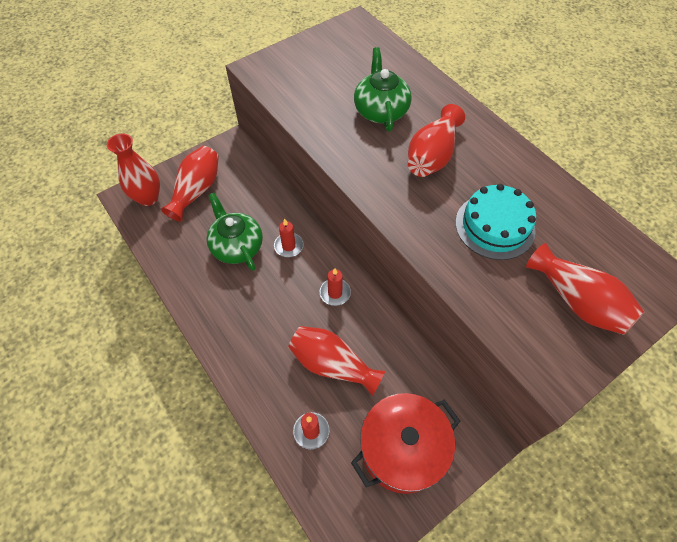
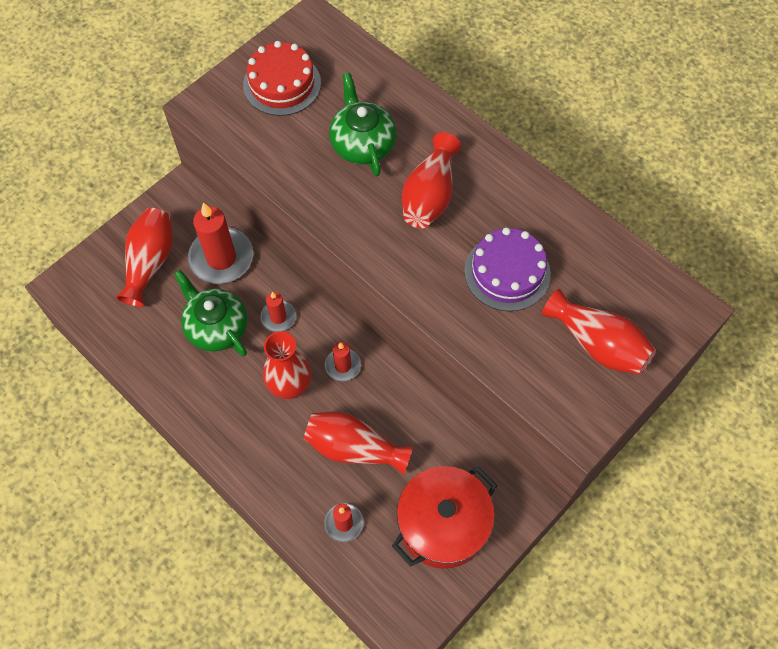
camera: 10 degrees left, 5 degrees up
red vase [107,134,160,206] -> red vase moved to [263,331,311,399]
turquoise cake [456,184,536,260] -> purple cake [464,227,551,311]
none -> red candle [188,202,253,284]
none -> red cake [243,41,321,116]

